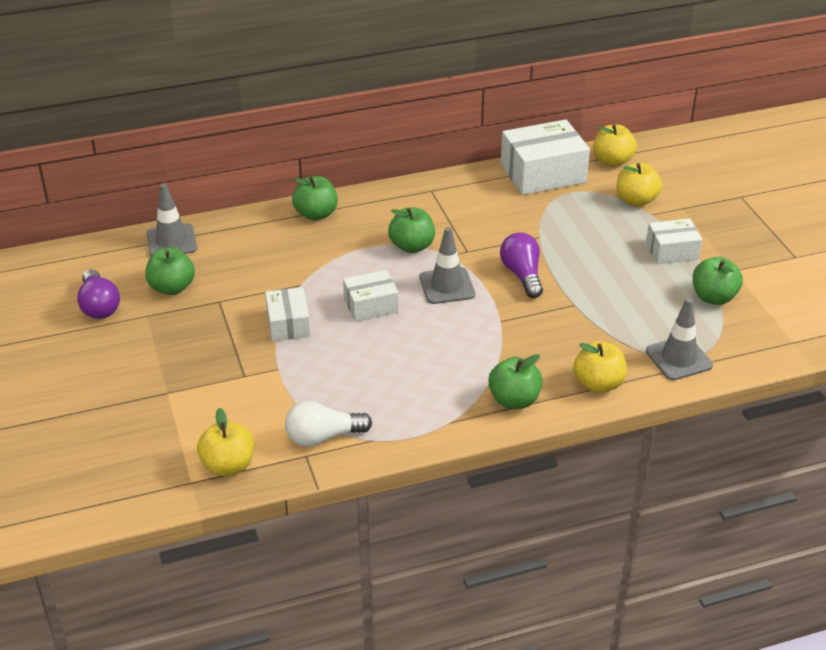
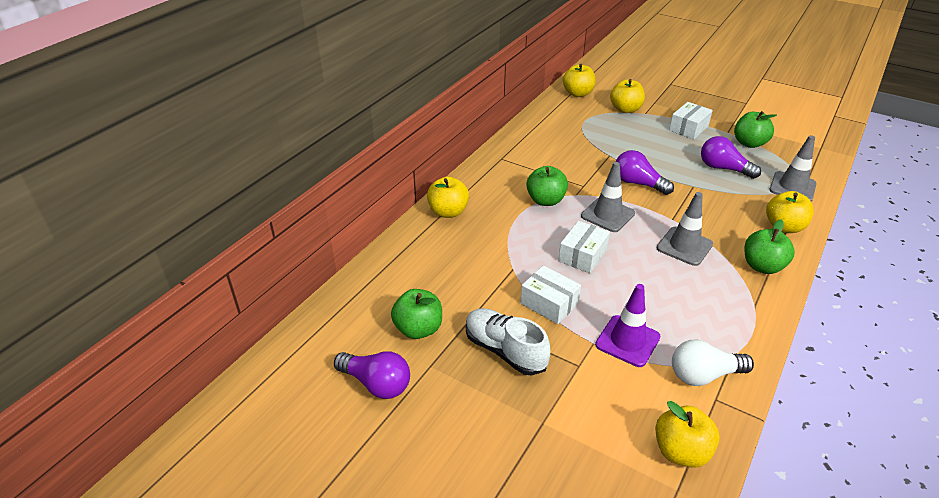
camera: 40 degrees left, 0 degrees up
grey traffic cone [146,183,197,257] -> grey traffic cone moved to [657,192,713,266]
white light bulb [285,401,372,447] -> white light bulb turned 45 degrees clockwise [672,340,754,386]
green apple [292,176,338,221] -> yellow apple [427,177,469,218]
white box [501,119,590,195] -> none
none -> white shoe [466,308,550,376]
none -> purple traffic cone [595,284,660,367]
none -> purple light bulb [701,136,761,179]

